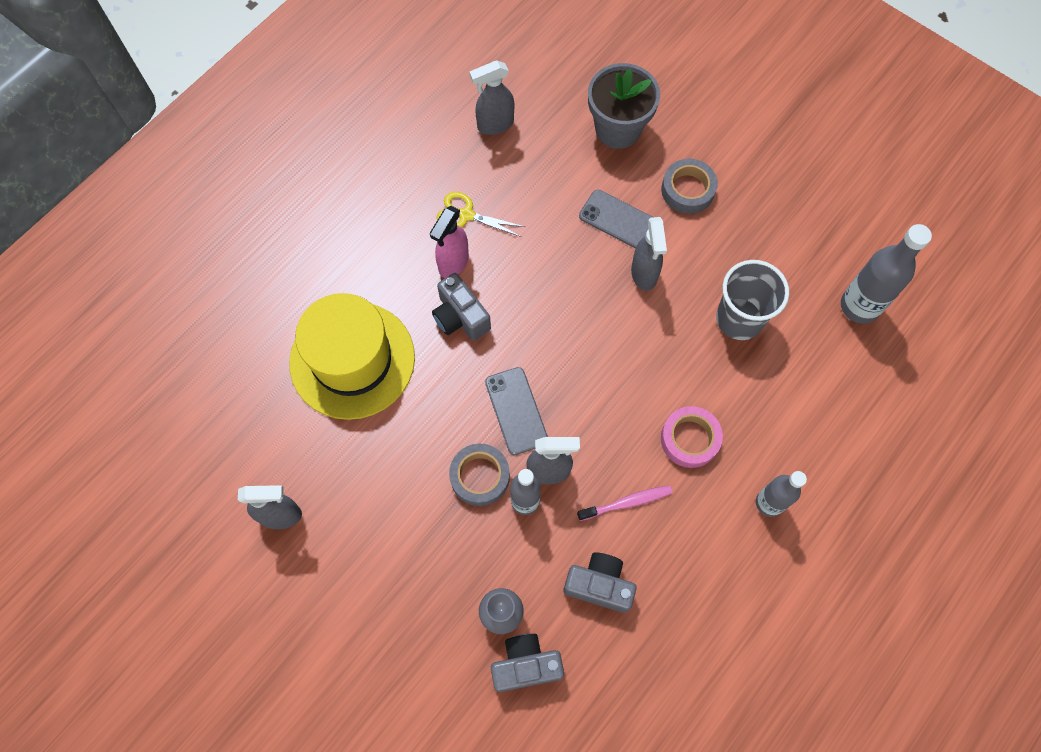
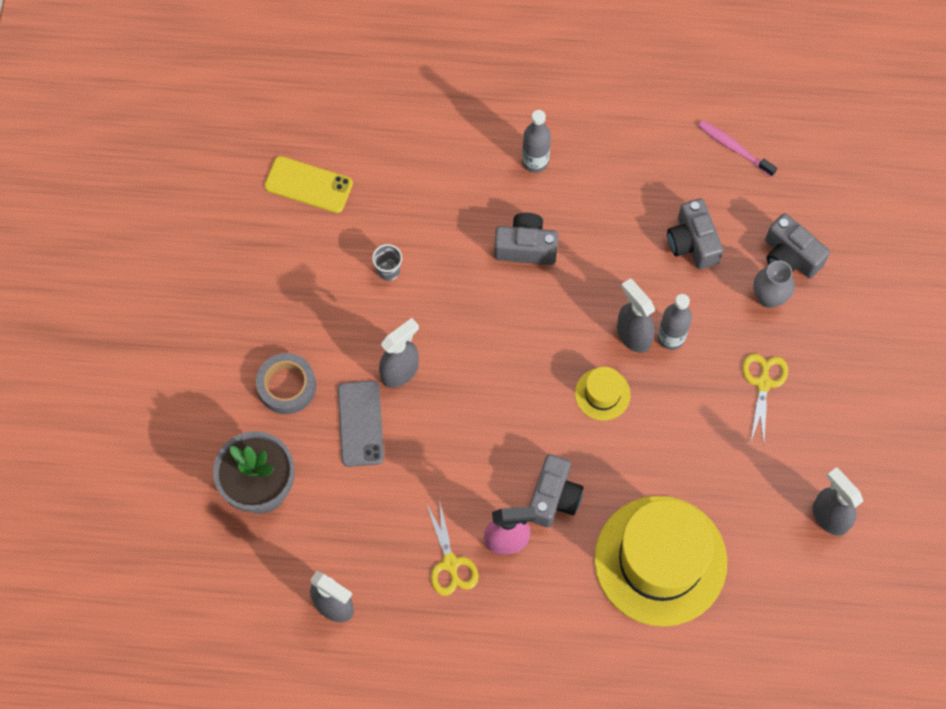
camera: 125 degrees left, 0 degrees up
grey tape [449,444,510,506] -> none
grey phone [485,367,548,455] -> yellow hat [575,367,631,421]
pink toothbrush [577,485,672,521] -> pink toothbrush moved to [698,120,777,177]
pink tape [661,406,723,468] -> grey camera [494,213,558,265]
grey cup [716,260,789,340] -> grey cup [372,244,402,281], size x0.47
grey bottle [841,224,932,324] -> yellow phone [264,156,353,213]
none -> yellow scissors [742,353,788,443]

